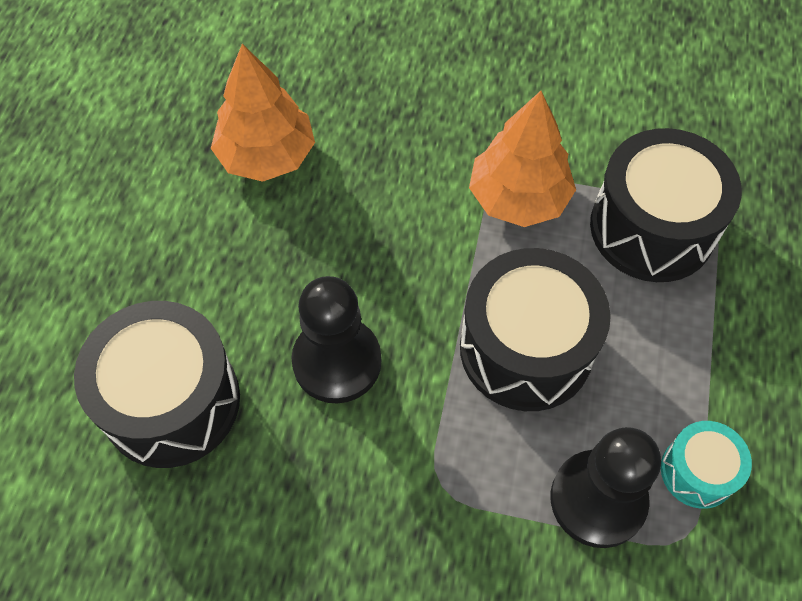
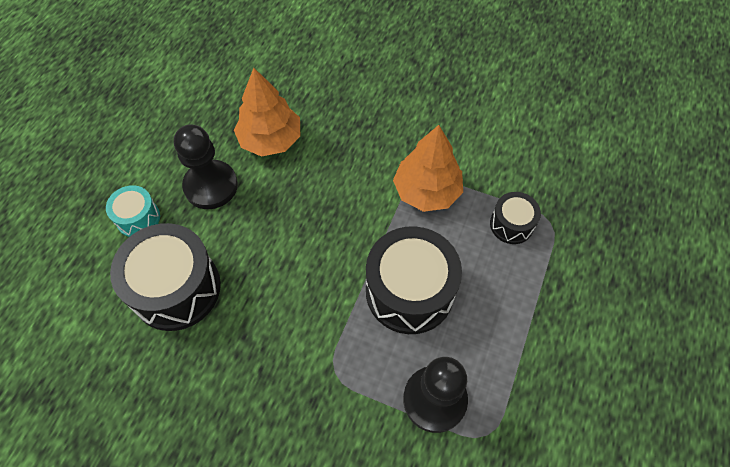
camera: 10 degrees right, 0 degrees up
black pawn [292,276,381,404] -> black pawn moved to [174,124,238,209]
black drum [590,128,742,282] -> black drum [490,192,541,244], size x0.52
turquoise drum [661,421,752,509] -> turquoise drum moved to [106,185,160,237]

